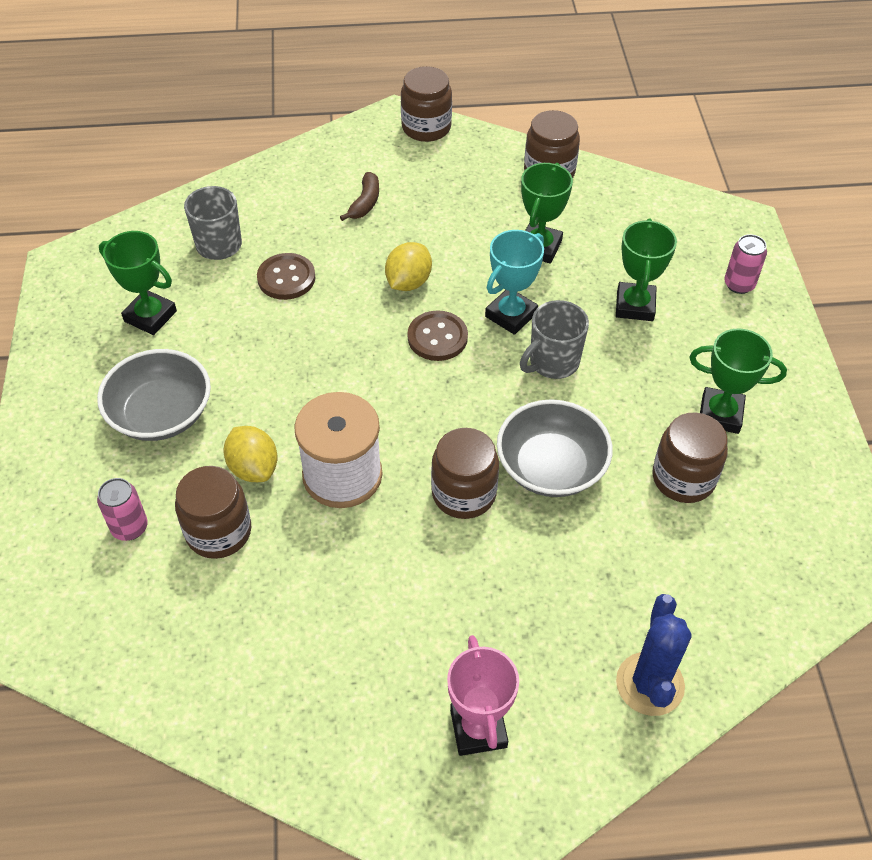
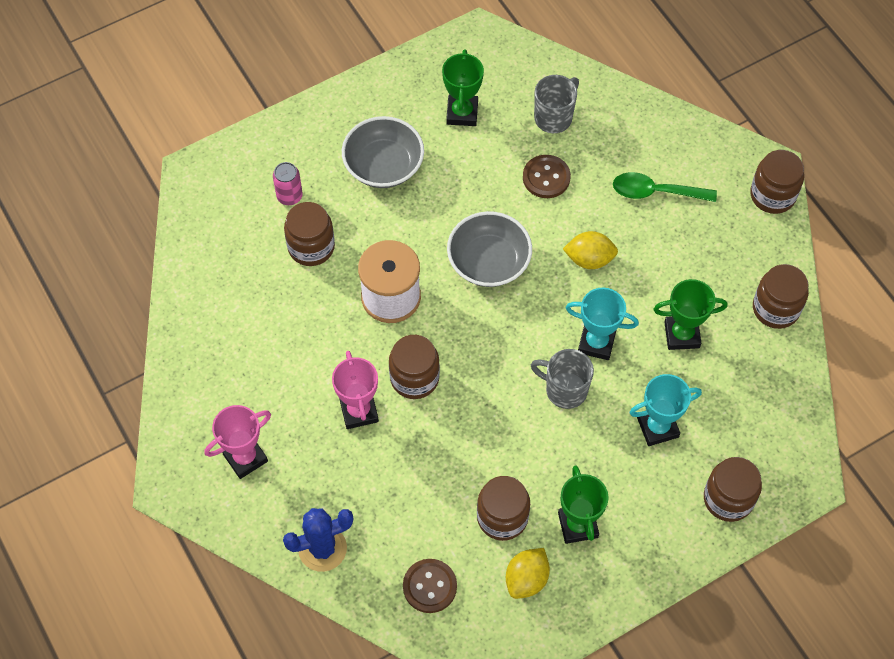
camera: 65 degrees right, 10 degrees up
yellow lemon [224,426,278,482] -> yellow lemon moved to [506,548,550,599]
brown banana [340,172,379,221] -> green spoon [613,172,717,202]
brown button [408,310,468,361] -> brown button moved to [403,559,457,613]
grey bowl [497,399,613,497] -> grey bowl moved to [447,211,532,287]
green trophy [616,219,677,321] -> turquoise trophy [629,374,702,446]
pink can [724,234,767,294] -> brown jar [704,457,762,522]
none -> pink trophy [332,351,379,429]

